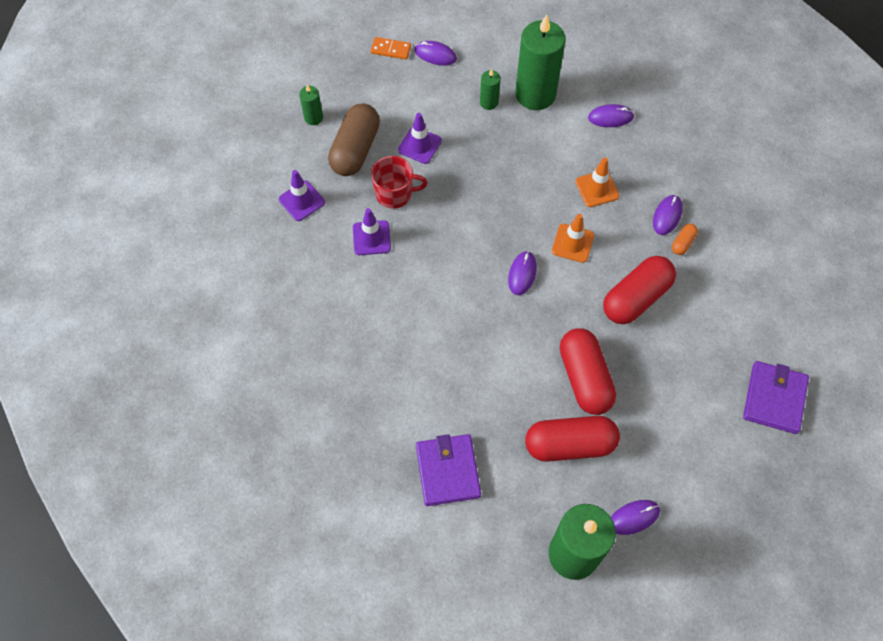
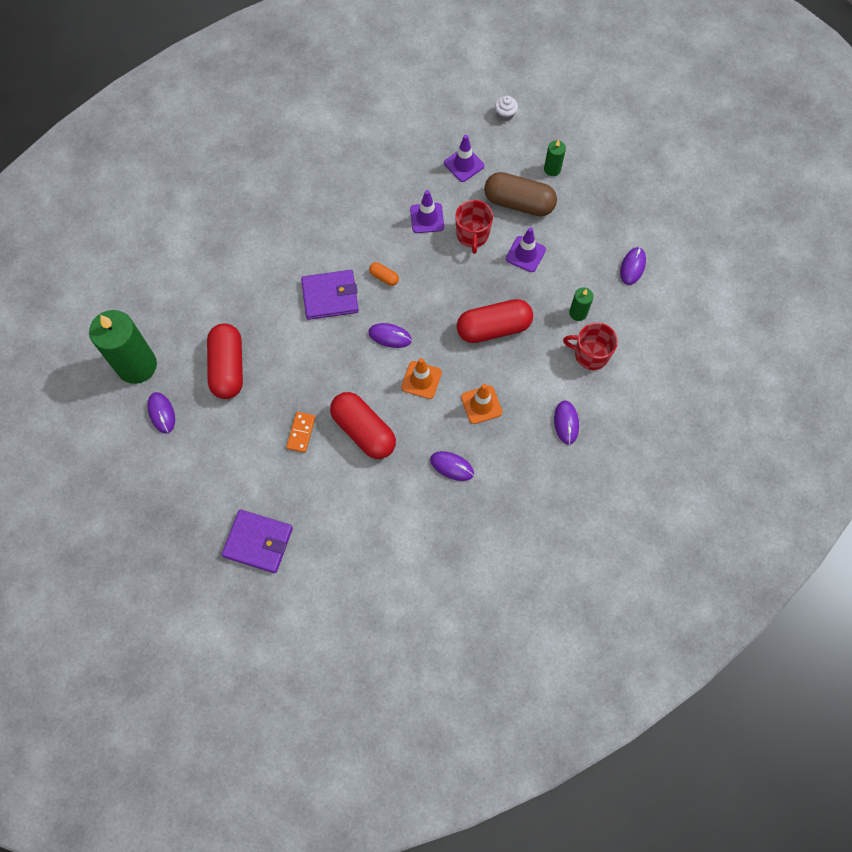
camera: 90 degrees right, 5 degrees up
orange domino [370,37,411,60] -> orange domino moved to [286,412,315,453]
purple wallet [416,434,481,506] -> purple wallet moved to [301,270,359,320]
green candle [515,15,565,110] -> red mug [563,322,618,370]
red capsule [560,328,616,415] -> red capsule moved to [457,299,533,343]
orange capsule [672,224,698,255] -> orange capsule moved to [369,262,399,286]
none -> white cupcake [495,96,518,121]

